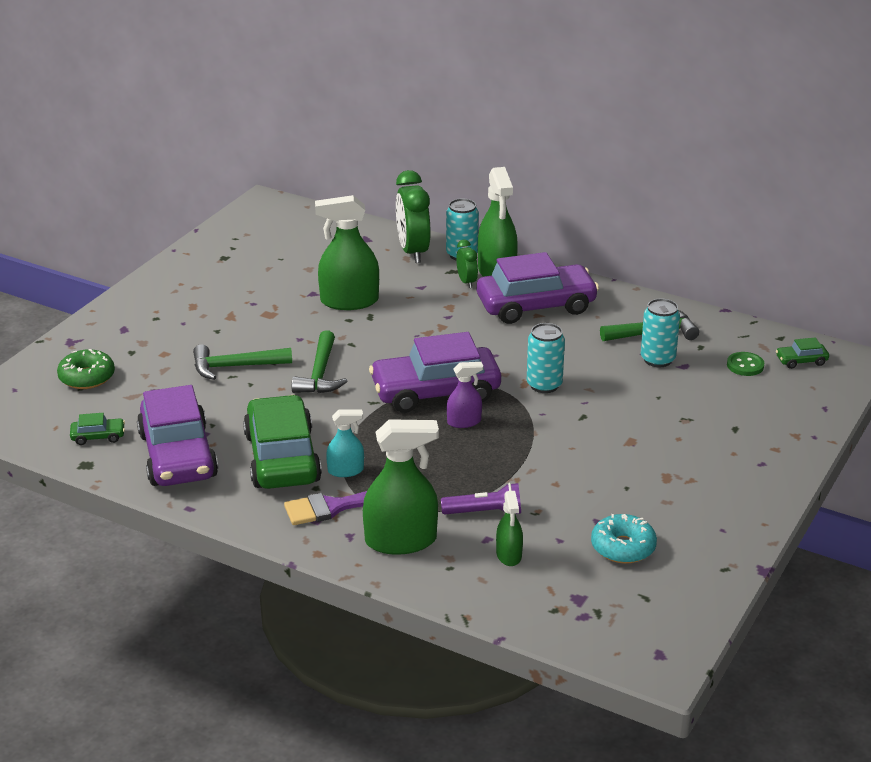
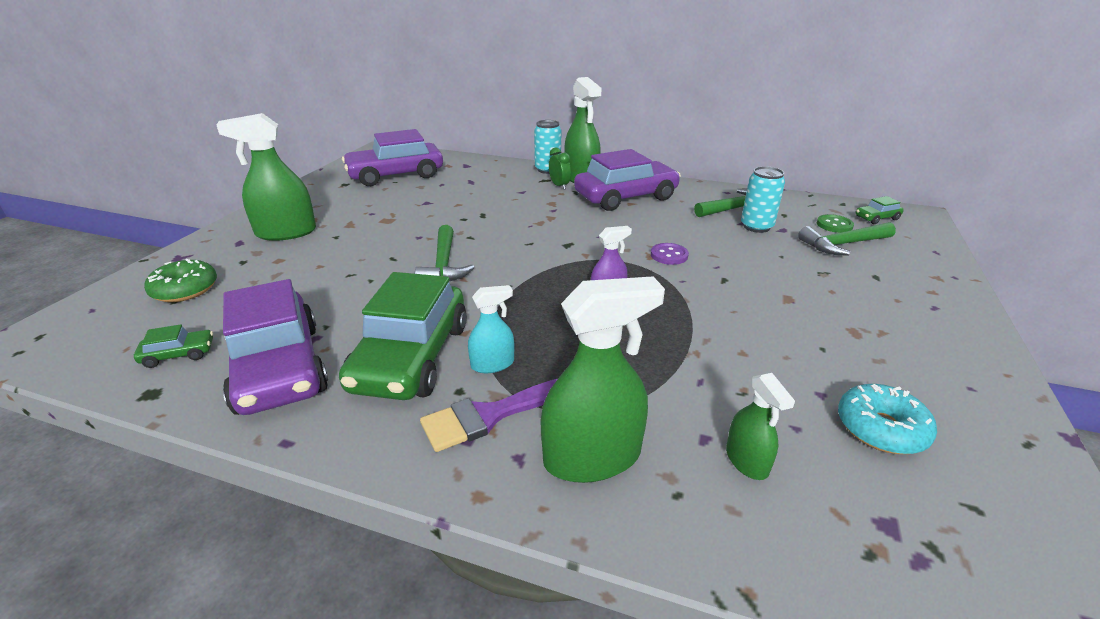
camera: 10 degrees left, 0 degrees up
green hammer [193,344,292,380] -> green hammer moved to [798,222,896,256]
green car [243,395,322,489] -> green car turned 150 degrees counterclockwise [339,272,467,400]
green spray bottle [315,195,379,310] -> green spray bottle moved to [216,113,316,241]
purple car [369,332,501,413] -> purple car moved to [342,129,443,186]
green clock [396,170,430,263] -> none
purple flashlight [441,483,521,515] -> none
turquoise can [527,323,565,393] -> purple button [651,243,689,265]

